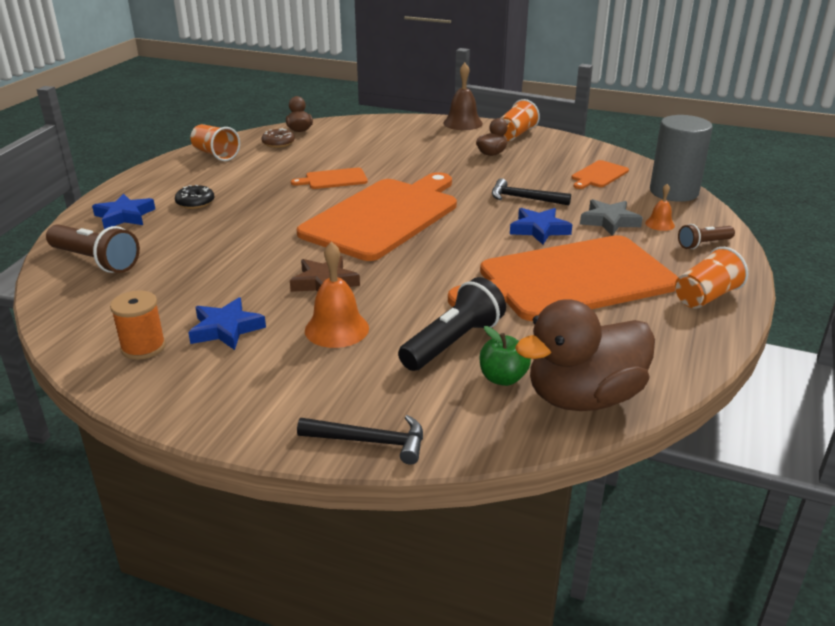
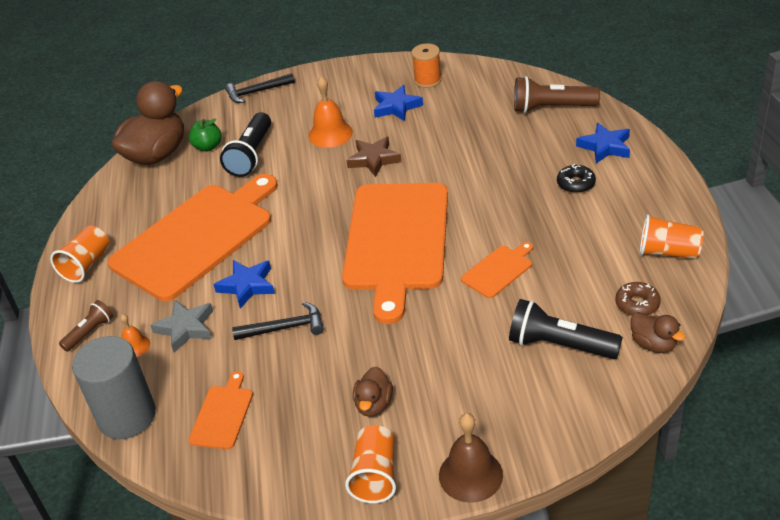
camera: 155 degrees right, 10 degrees up
none -> black flashlight [509,299,623,359]

